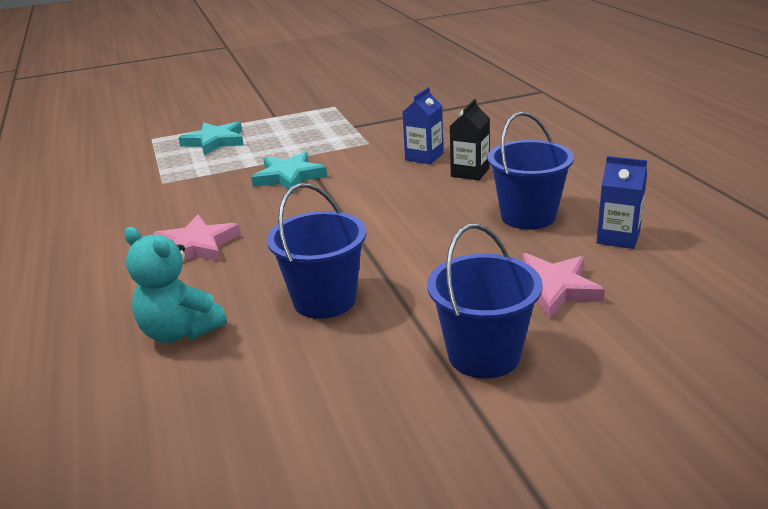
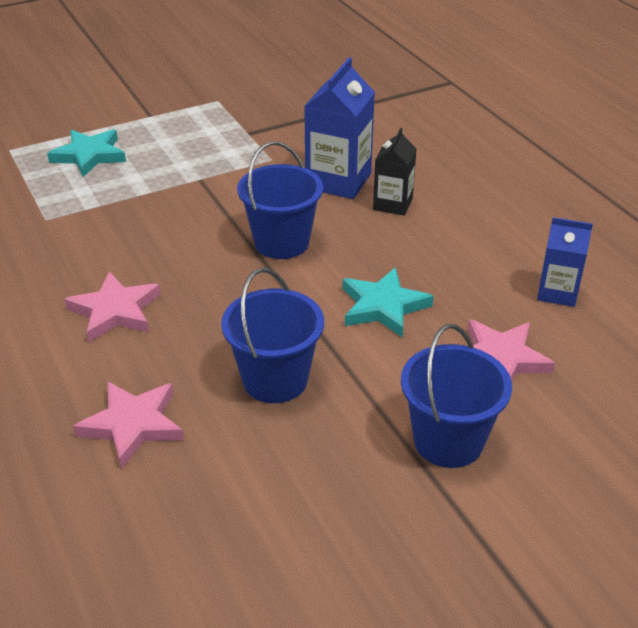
camera: 10 degrees left, 10 degrees up
turquoise teddy bear [124,227,227,343] -> pink star [73,382,184,469]
turquoise star [251,152,327,193] -> turquoise star moved to [343,267,434,338]
blue carton [403,87,443,164] -> blue carton [304,57,375,199], size x1.62
blue bucket [488,112,574,230] -> blue bucket moved to [237,141,323,259]

